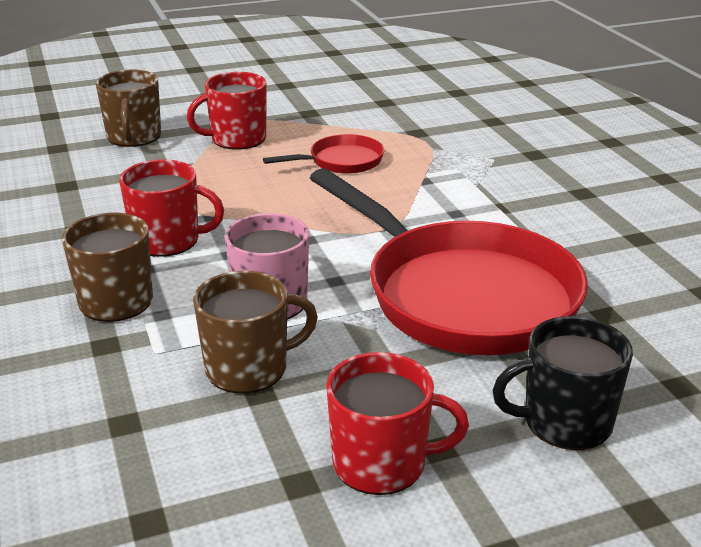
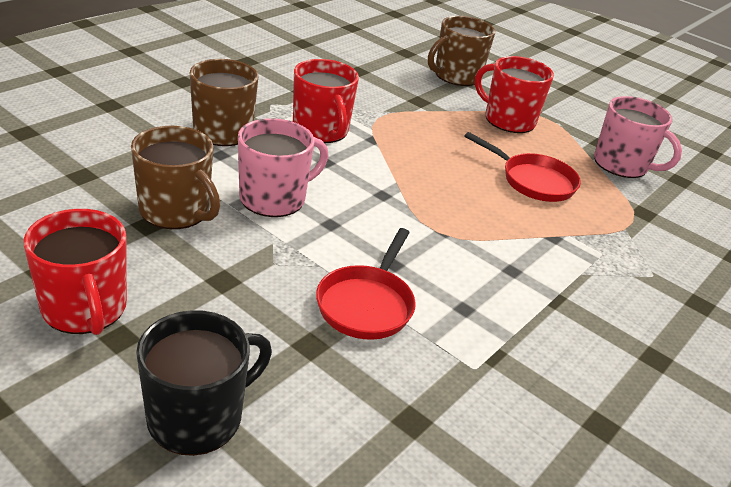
camera: 55 degrees right, 5 degrees up
red pan [310,168,588,355] -> red pan [316,228,416,340], size x0.45
black mug [492,316,633,450] -> black mug turned 90 degrees clockwise [136,310,272,456]
none -> pink mug [594,96,682,178]

